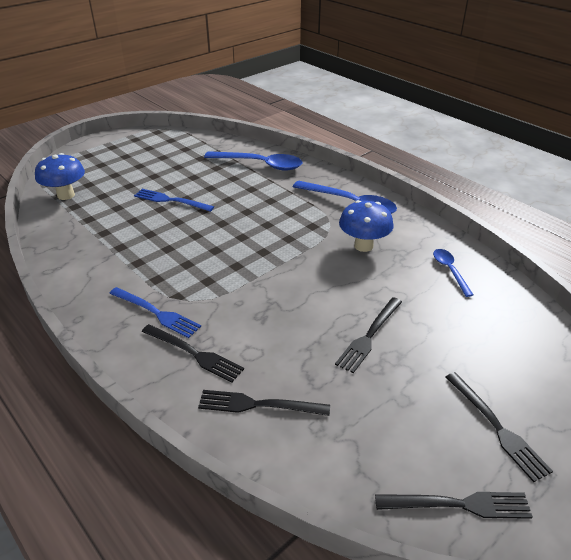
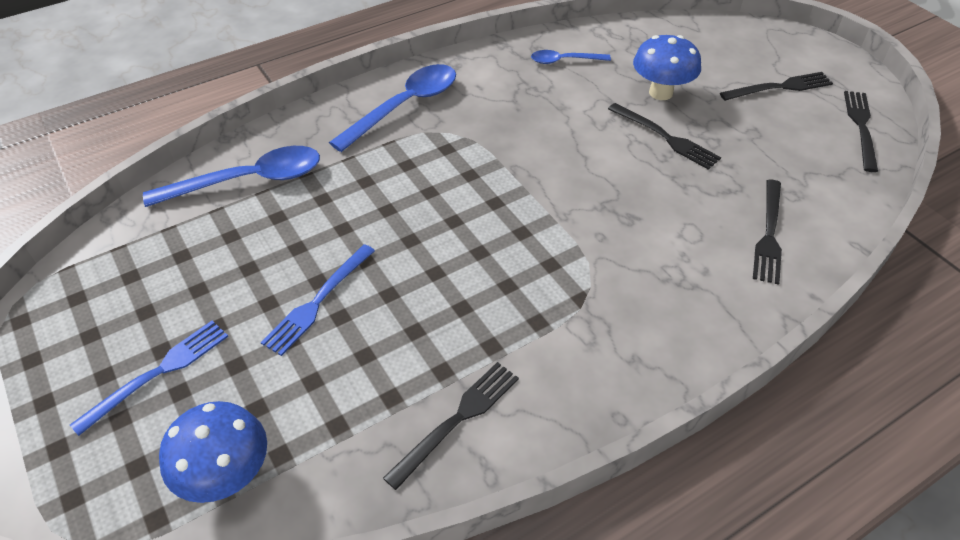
camera: 80 degrees left, 10 degrees up
blue fork [109,287,201,338] -> blue fork moved to [70,321,228,436]
black fork [142,324,244,383] -> black fork moved to [383,362,519,490]
blue spoon [204,151,302,171] -> blue spoon turned 45 degrees clockwise [143,146,320,207]
blue mushroom [339,200,394,252] -> blue mushroom moved to [633,35,701,100]

